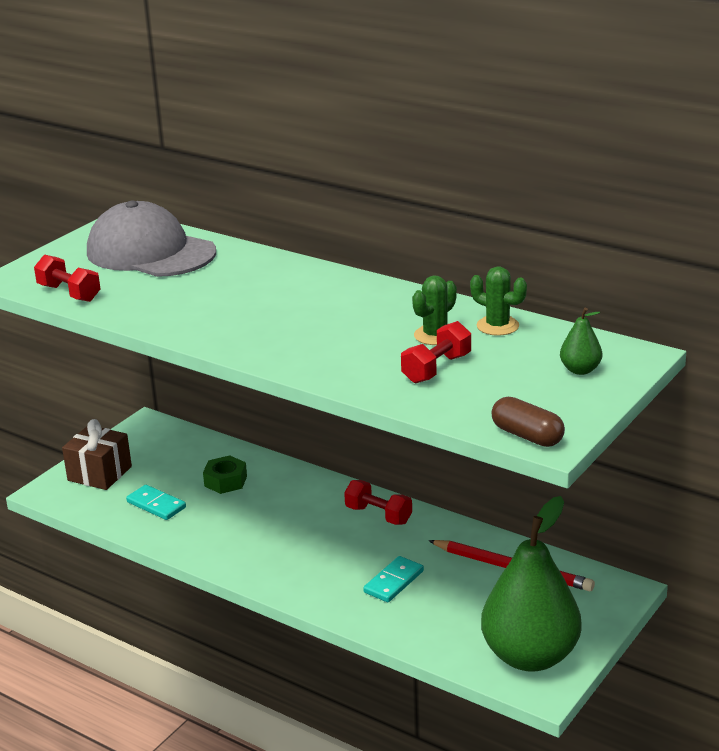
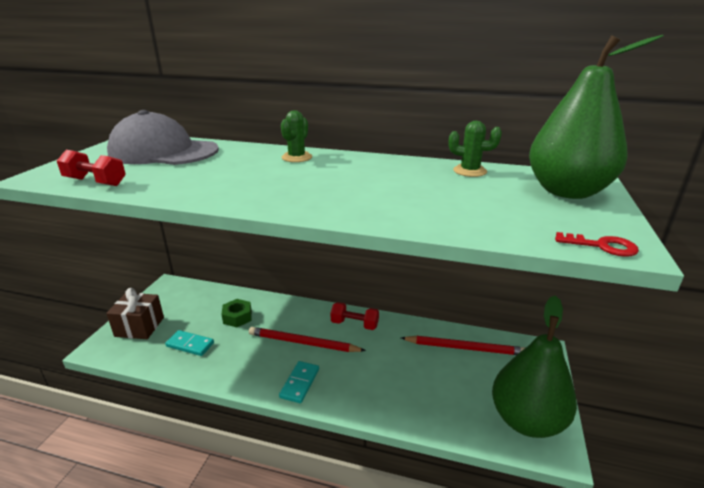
camera: 20 degrees left, 0 degrees up
turquoise domino [363,556,424,602] -> turquoise domino moved to [279,361,319,403]
red dumbbell [401,321,471,384] -> none
green cactus [412,275,457,345] -> green cactus moved to [281,110,312,162]
brown capsule [491,397,565,447] -> red key [555,232,639,257]
green pear [560,308,602,375] -> green pear [529,35,664,199], size x2.48
none -> red pencil [249,327,366,352]

